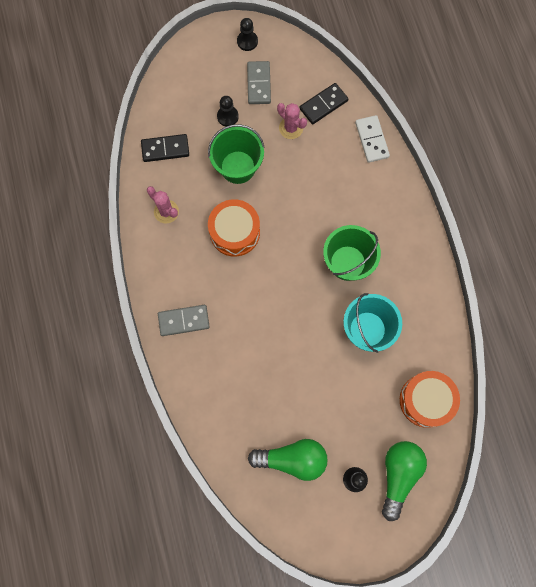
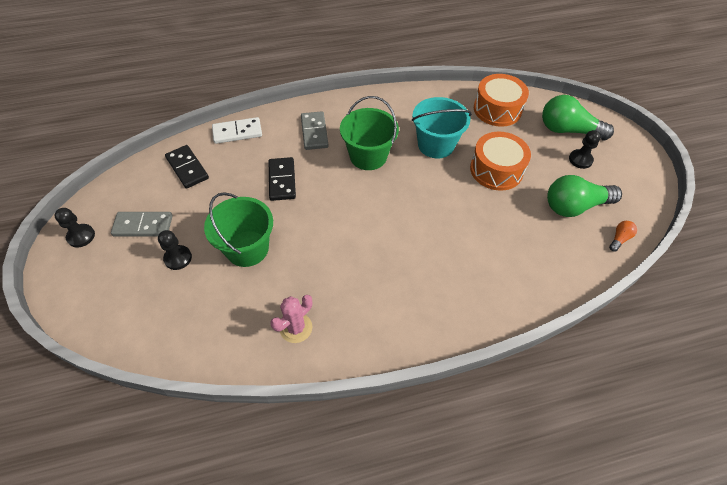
camera: 90 degrees left, 20 degrees down
black domino [141,134,189,162] -> black domino moved to [269,157,296,201]
grey domino [158,305,210,336] -> grey domino moved to [301,111,329,150]
orange drum [208,199,260,257] -> orange drum moved to [470,132,531,190]
green light bulb [248,439,327,481] -> green light bulb turned 105 degrees counterclockwise [547,175,622,217]
pink cactus [277,103,307,139] -> none
none -> orange light bulb [609,221,637,251]

